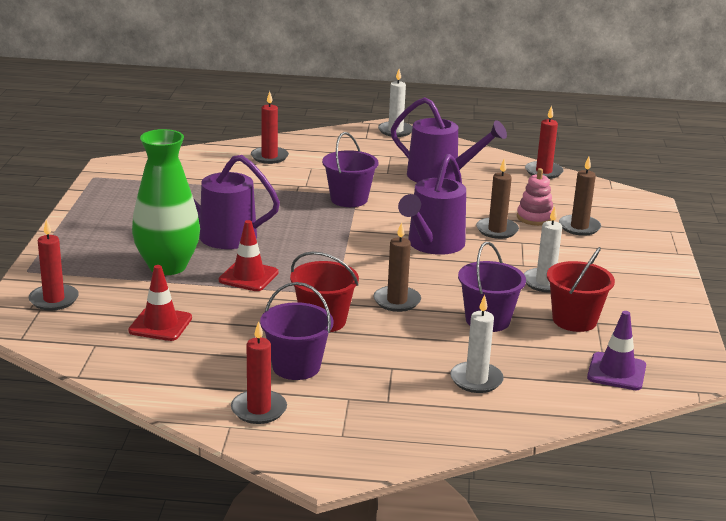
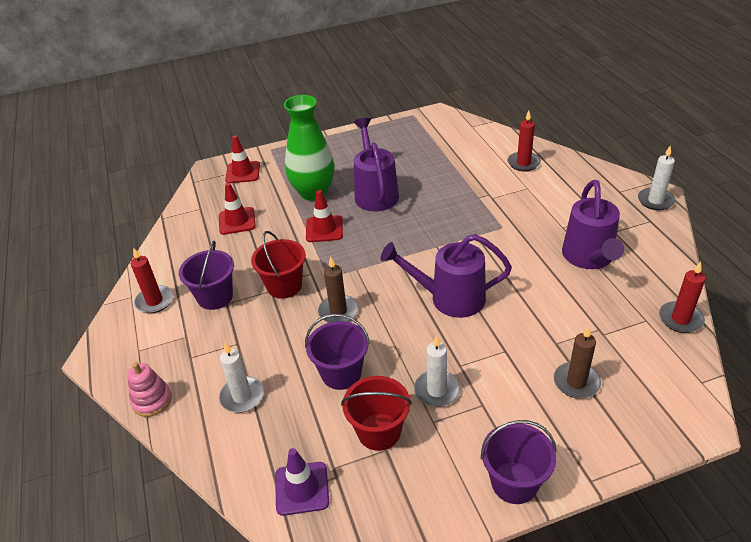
camera: 70 degrees right, 15 degrees up
red candle [29,219,79,311] -> red traffic cone [225,135,260,183]
purple bucket [322,132,379,207] -> purple bucket moved to [481,420,557,504]
brown candle [476,159,519,239] -> none
pink stacking toy [517,168,553,226] -> pink stacking toy moved to [127,362,172,417]

